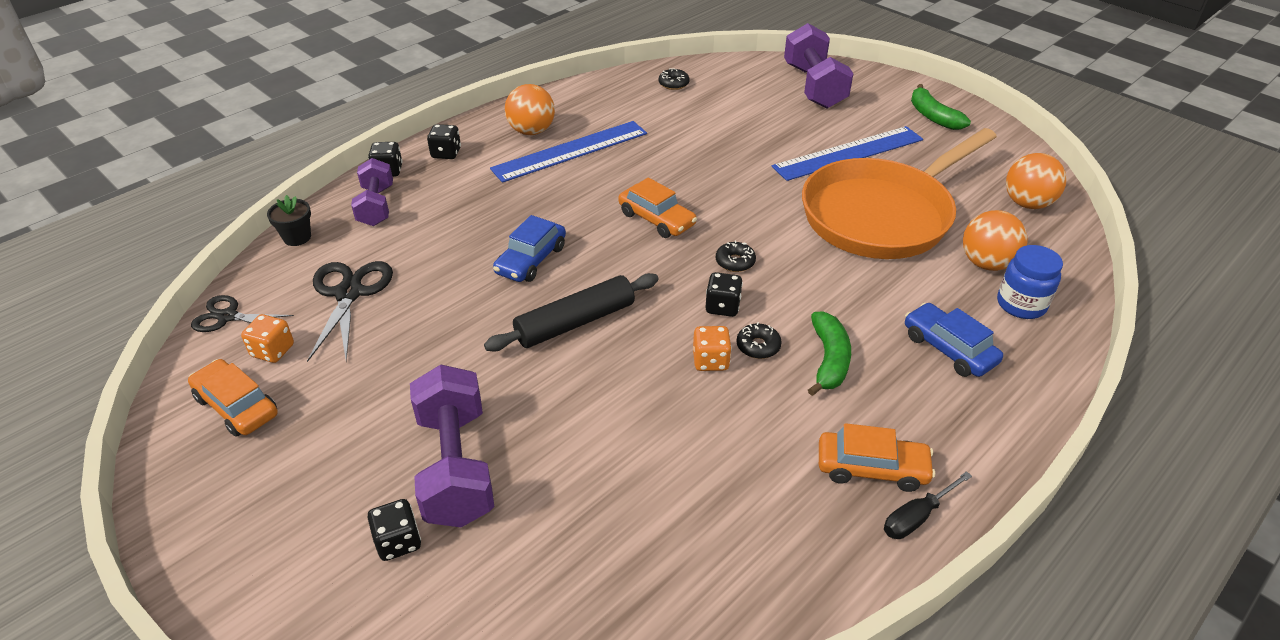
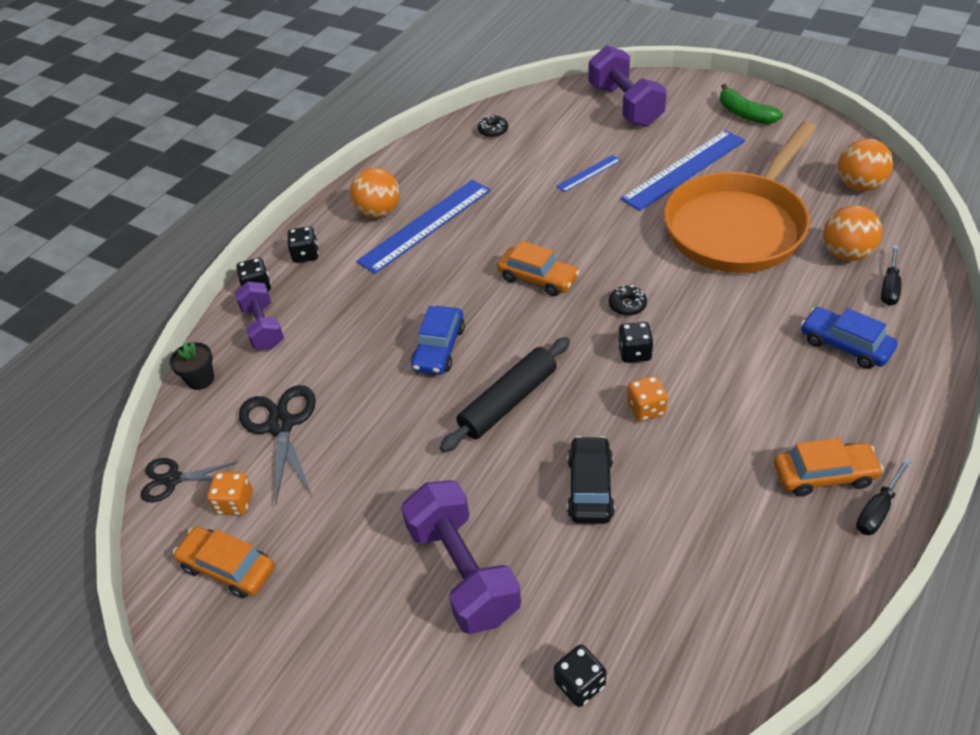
camera: 10 degrees left, 5 degrees up
black dice [367,499,421,561] -> black dice moved to [554,644,607,707]
black donut [737,322,782,359] -> none
green banana [808,311,851,396] -> none
blue jar [997,245,1063,319] -> black screwdriver [881,245,901,306]
none -> blue ruler [556,155,621,192]
none -> black car [567,436,615,524]

